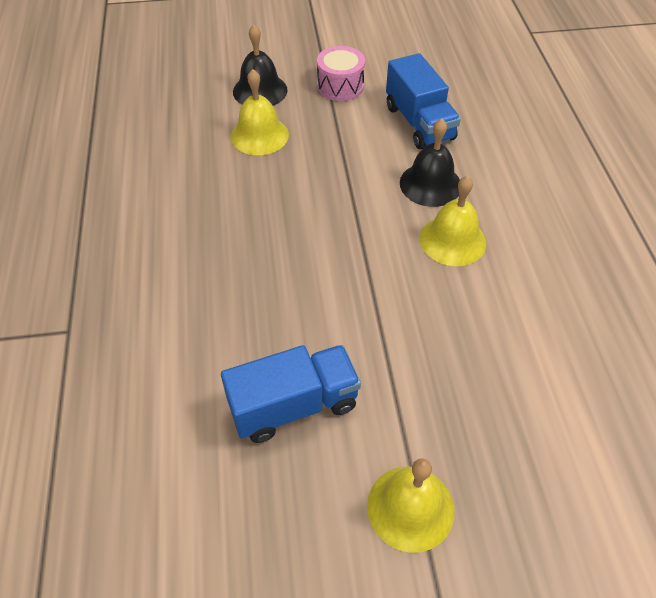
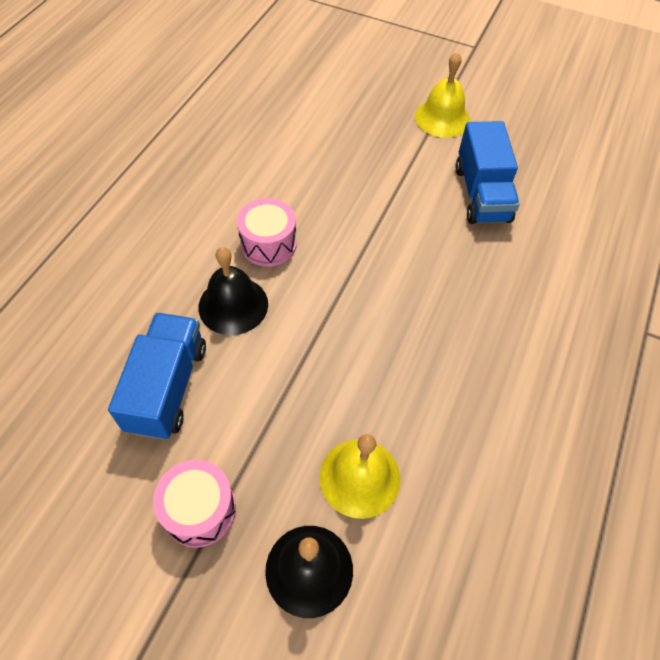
camera: 150 degrees left, 5 degrees up
blue truck [221,345,361,443] -> blue truck turned 105 degrees counterclockwise [456,121,520,224]
yellow bell [420,176,486,266] -> pink drum [237,198,297,267]

